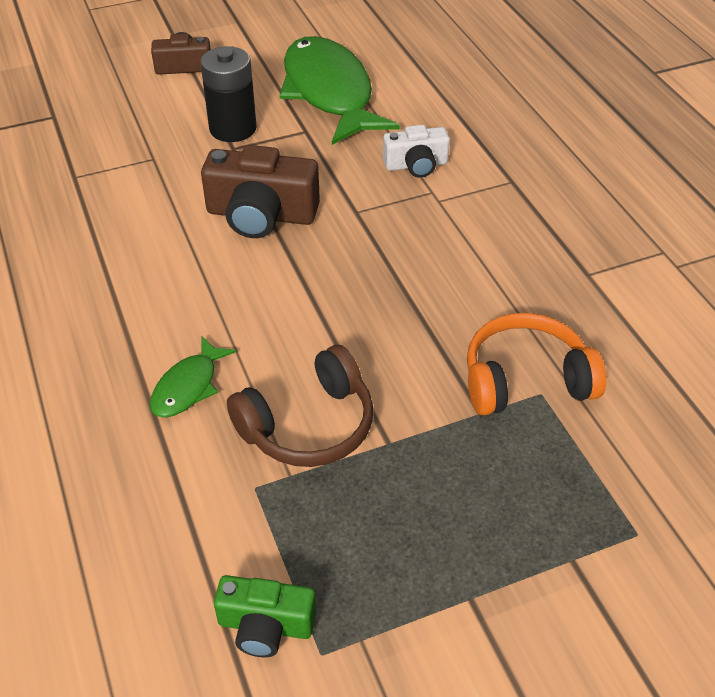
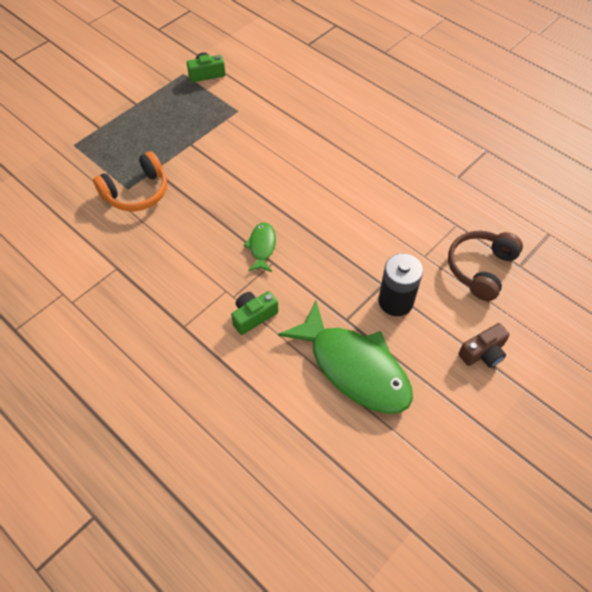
camera: 155 degrees right, 10 degrees up
green fish [150,337,236,418] -> green fish moved to [243,222,276,272]
brown camera [201,145,320,238] -> none
brown headphones [227,345,373,467] -> brown headphones moved to [448,231,523,301]
white camera [383,125,450,178] -> green camera [231,291,278,335]

